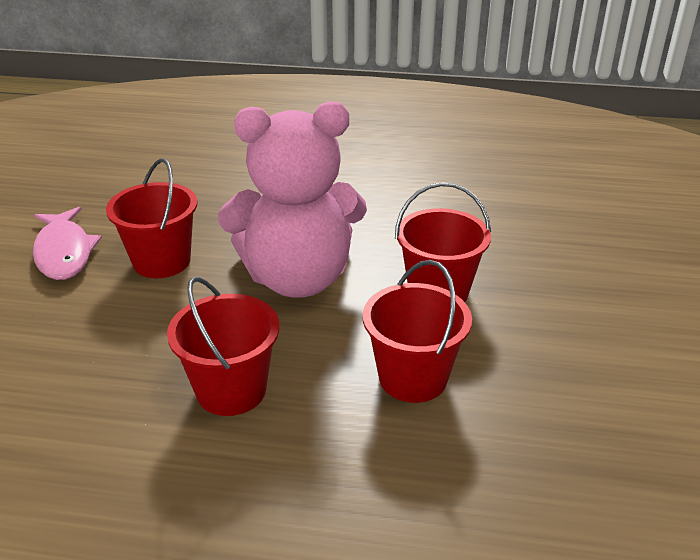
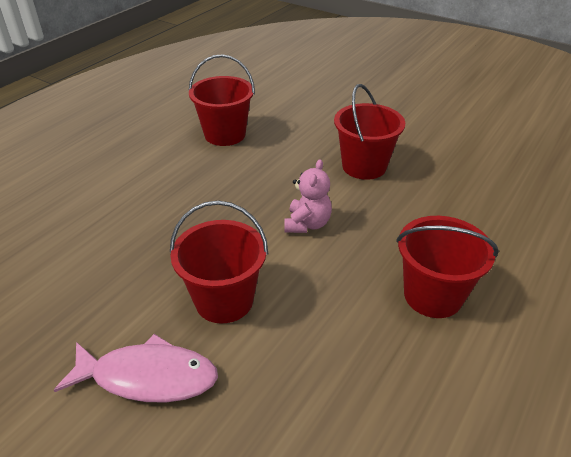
camera: 65 degrees left, 5 degrees up
pink teddy bear [218,101,367,298] -> pink teddy bear [284,159,332,233], size x0.42
red bucket [363,260,472,403] -> red bucket moved to [189,54,255,146]

